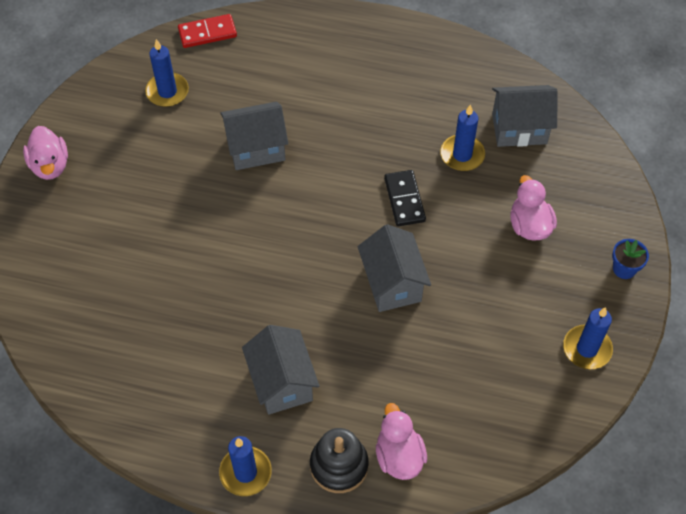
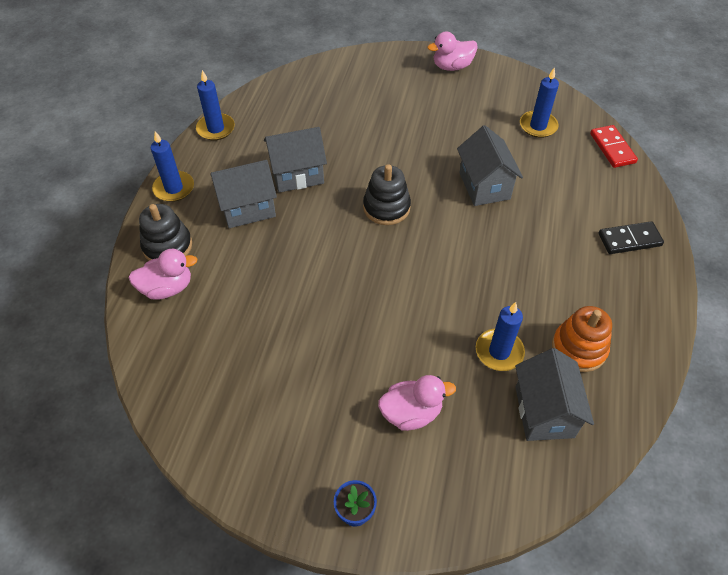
camera: 90 degrees right, 5 degrees down
grey house [358,224,431,312] -> grey house moved to [264,127,327,193]
black domino [384,170,426,226] -> black domino moved to [599,221,664,254]
blue candle [563,307,613,369] -> blue candle moved to [196,70,235,141]
none -> black stacking toy [363,164,411,225]
none -> orange stacking toy [552,306,612,372]

